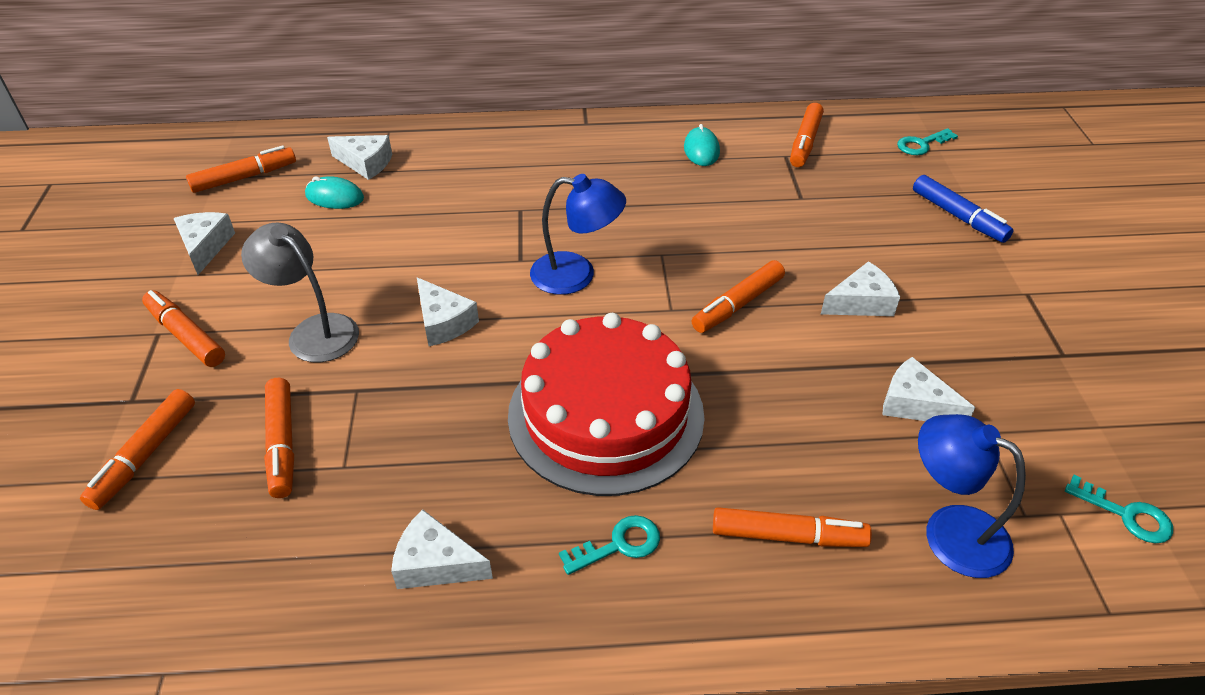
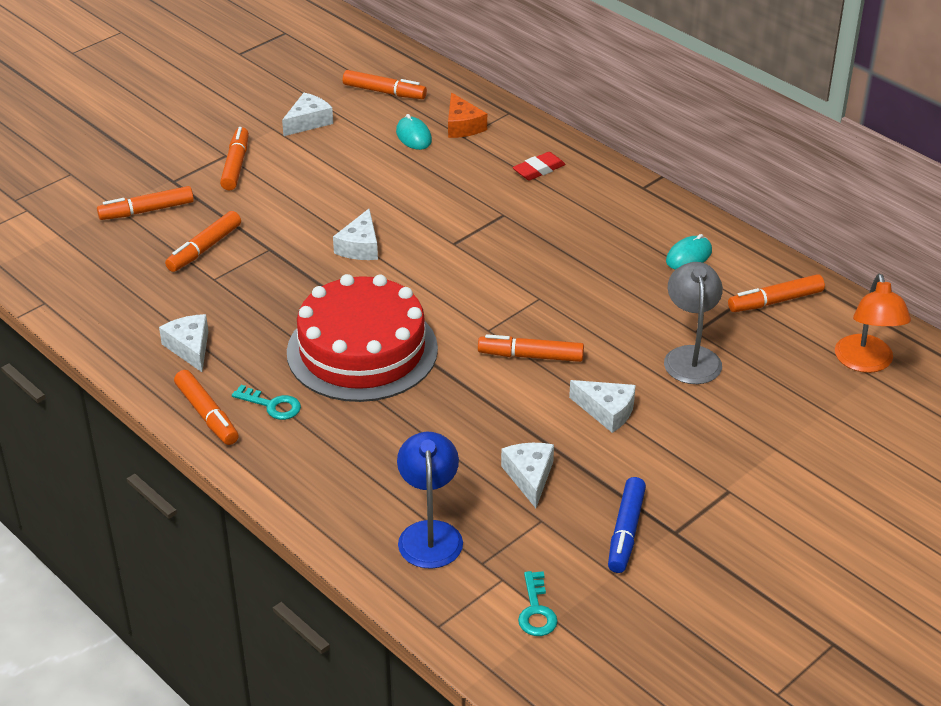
camera: 50 degrees right, 5 degrees down
grey lamp [241,223,359,362] -> grey lamp moved to [664,262,723,384]
white cheese [327,135,392,180] -> orange cheese [448,92,487,138]
blue lamp [530,174,626,295] -> none
orange marker [713,507,872,547] -> orange marker moved to [174,370,239,445]
turquoise key [897,128,958,155] -> orange lamp [835,274,911,373]
blue marker [913,175,1014,243] -> blue marker moved to [608,477,646,573]
none -> red eraser [513,152,566,181]

